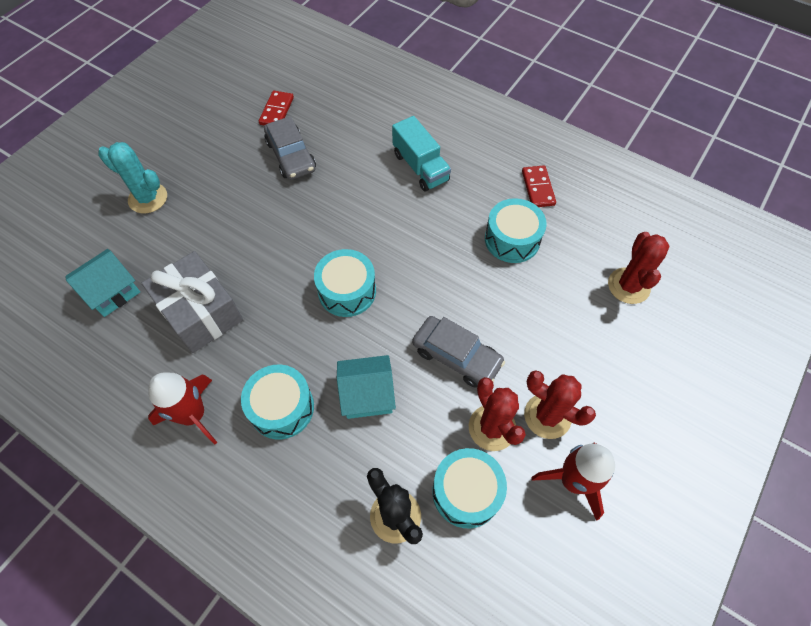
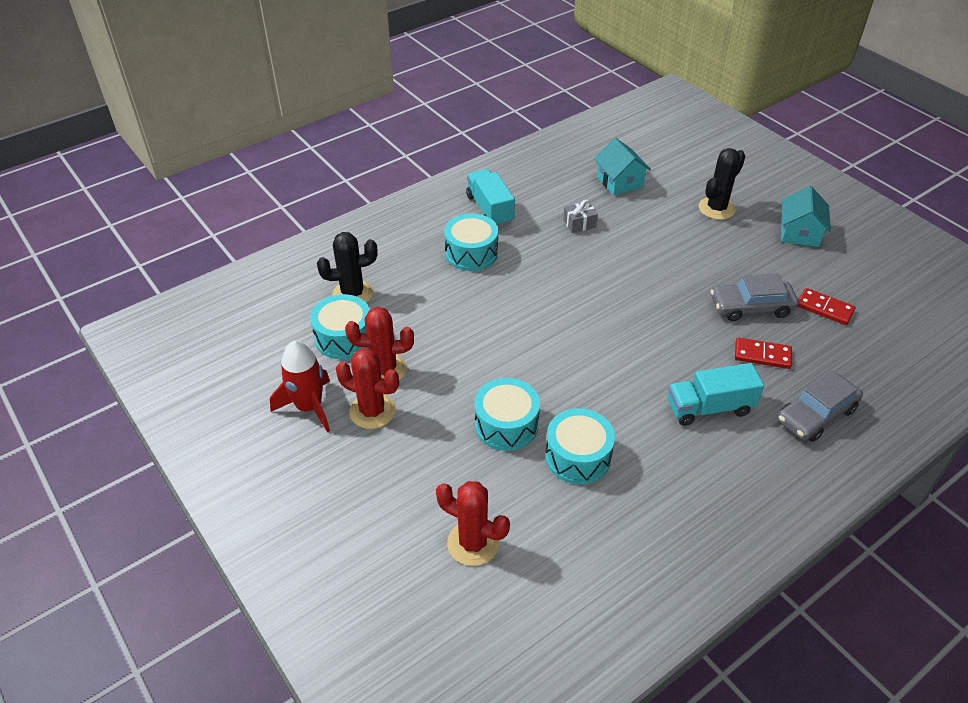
camera: 110 degrees right, 15 degrees down
turquoise cactus [98,142,167,213] -> black cactus [699,148,746,220]
grey gift [142,251,243,353] -> grey gift [563,200,598,233], size x0.44
red rocket [148,372,218,445] -> turquoise truck [466,169,515,227]
turquoise drum [314,249,376,317] -> turquoise drum moved to [474,378,540,451]
turquoise house [337,355,396,419] -> turquoise house moved to [781,186,831,247]
grey car [412,316,505,388] -> grey car moved to [777,370,863,442]
red domino [522,165,556,207] -> red domino moved to [735,338,792,369]
red cactus [524,370,596,439] -> red cactus turned 60 degrees clockwise [336,348,399,429]

